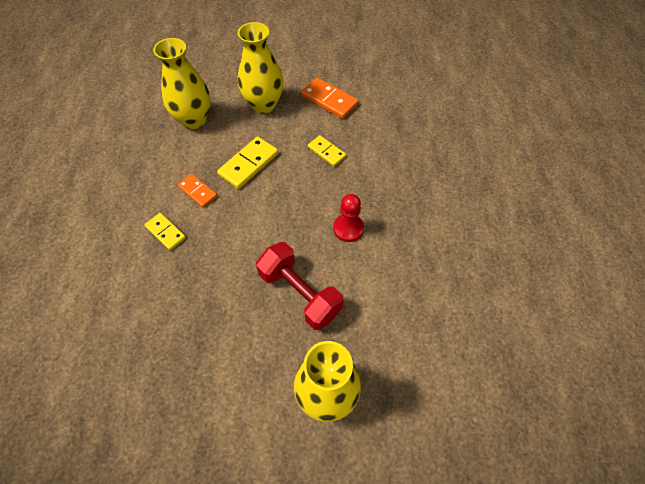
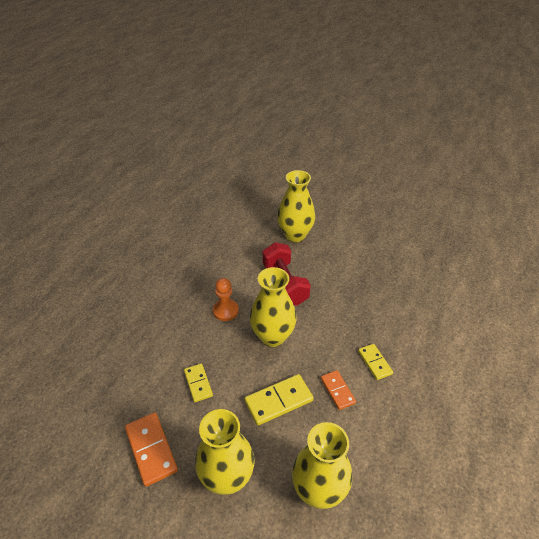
camera: 155 degrees left, 15 degrees down
red pawn [333,194,364,242] -> orange pawn [213,278,239,321]
none -> yellow vase [250,267,297,347]

